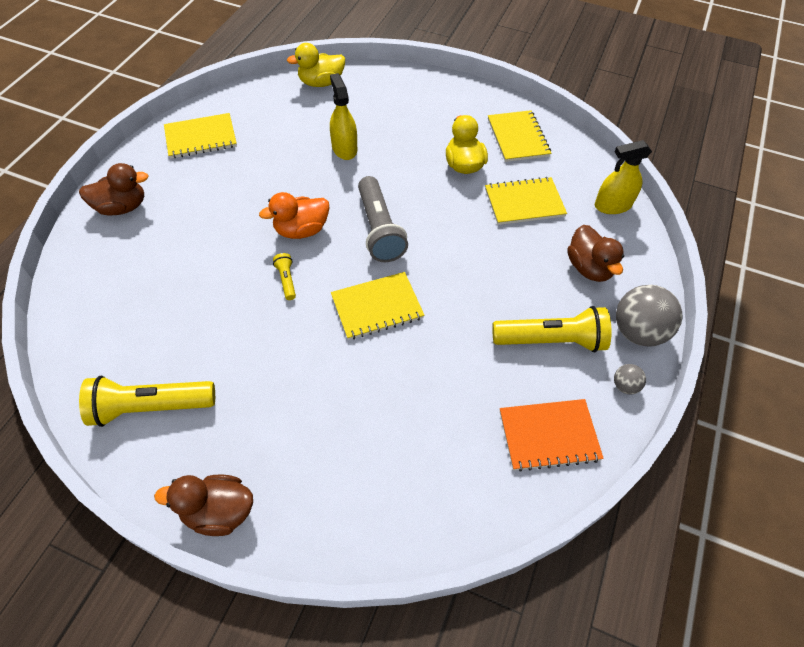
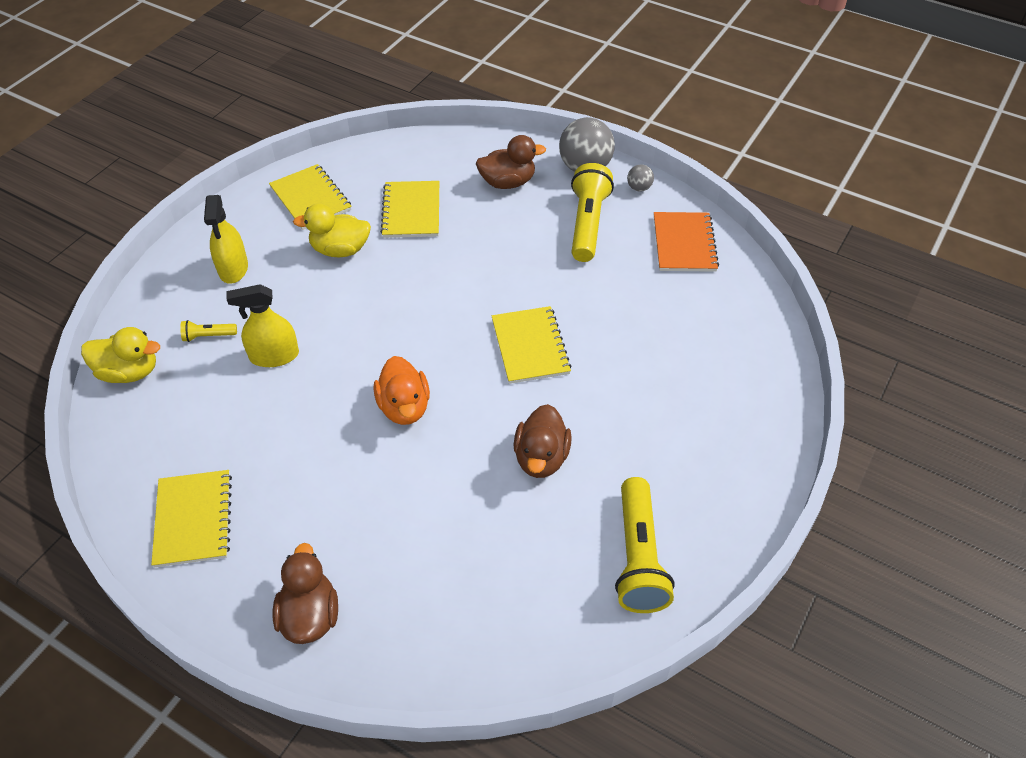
camera: 80 degrees left, 5 degrees down
brown duck [154,474,253,536] -> brown duck moved to [514,404,572,478]
yellow flashlight [273,253,296,300] -> yellow flashlight moved to [180,320,237,342]
yellow duck [287,43,345,87] -> yellow duck turned 75 degrees counterclockwise [81,327,160,383]
grey flashlight [358,176,408,262] -> none
yellow notebook [488,110,551,162] -> yellow notebook turned 60 degrees clockwise [269,164,351,230]
yellow spray bottle [595,140,652,214] -> yellow spray bottle moved to [204,195,248,284]

